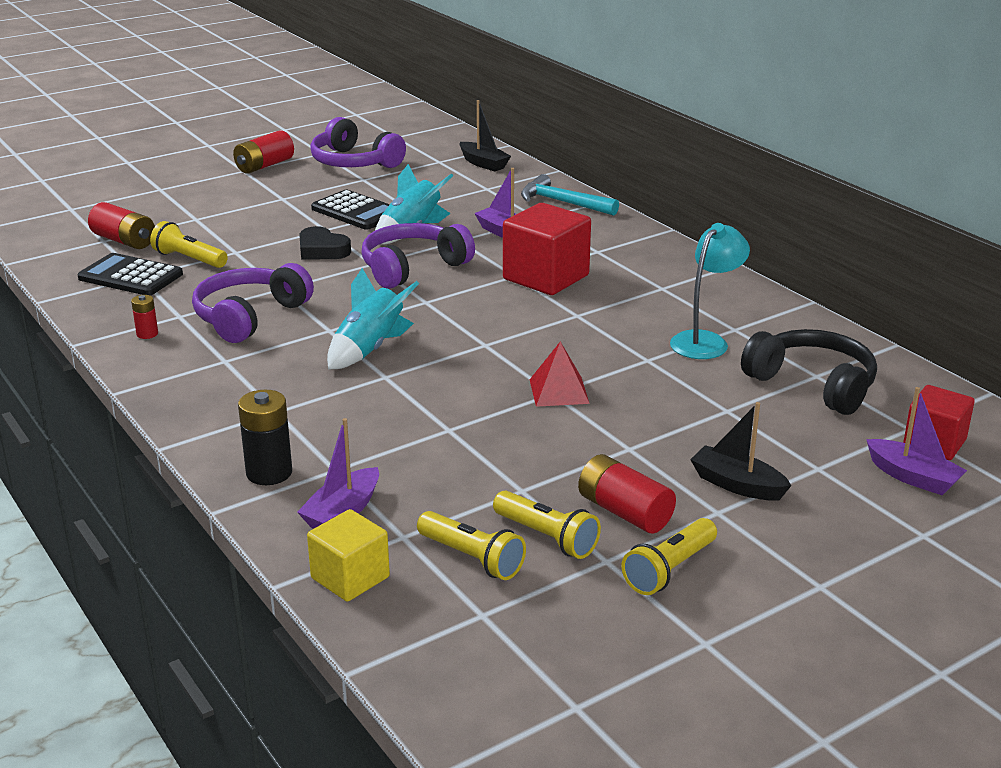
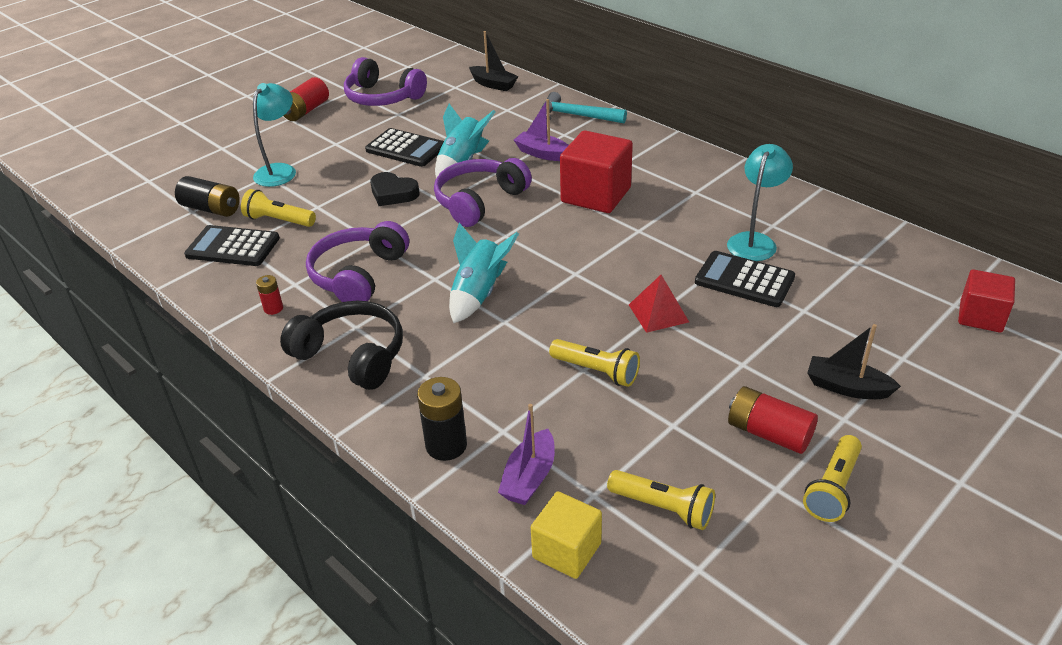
camera: 10 degrees left, 10 degrees up
red battery [88,202,155,249] -> black battery [175,176,240,217]
yellow flashlight [493,490,601,559] -> yellow flashlight moved to [549,339,640,387]
black headphones [741,329,877,415] -> black headphones moved to [280,301,403,390]
purple boat [866,387,967,495] -> none
none -> turquoise lamp [253,83,296,187]
none -> black calculator [695,251,795,307]

